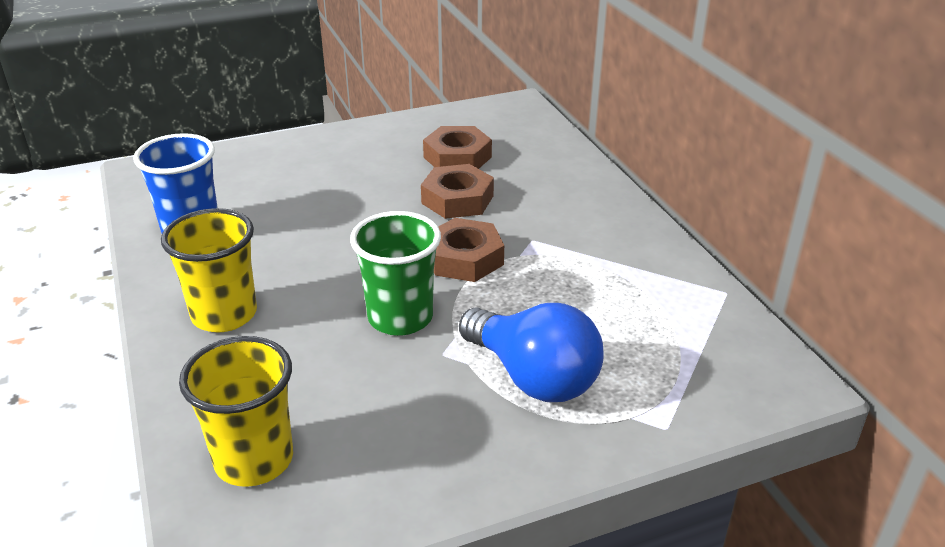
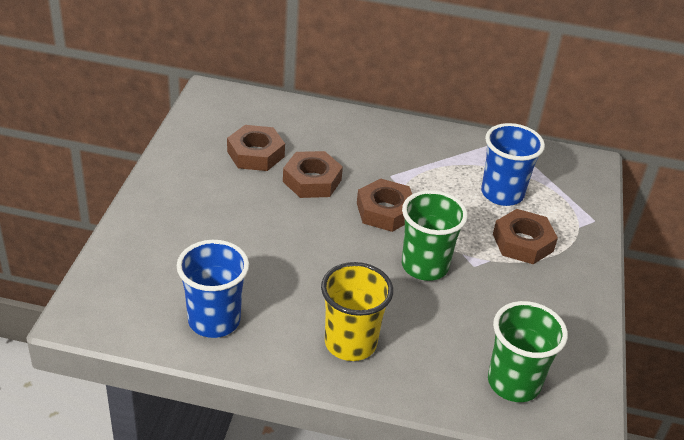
camera: 60 degrees left, 5 degrees up
yellow cup [179,336,293,487] -> green cup [488,301,568,402]
blue light bulb [459,303,604,402] -> brown nut [493,209,558,264]
none -> blue cup [481,123,545,206]

